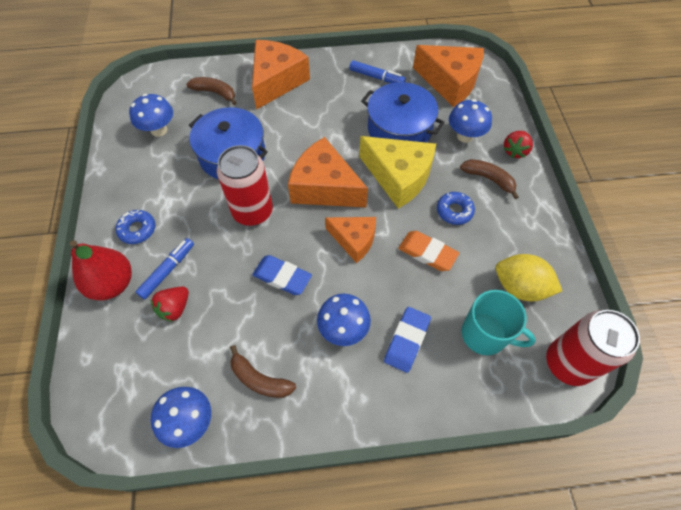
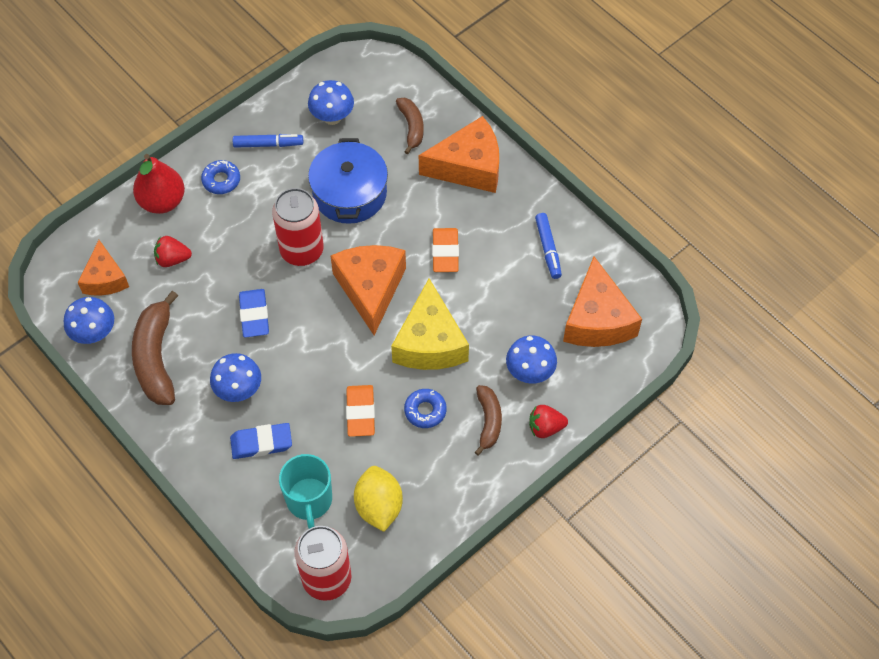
camera: 55 degrees right, 0 degrees up
blue marker [136,238,194,299] -> blue marker moved to [233,134,303,148]
brown banana [230,345,296,398] -> brown banana [132,291,178,405], size x1.70
orange cheese [325,217,376,263] -> orange cheese moved to [78,240,129,295]
blue pot [361,82,445,143] -> none
none -> orange eraser [432,228,459,272]

